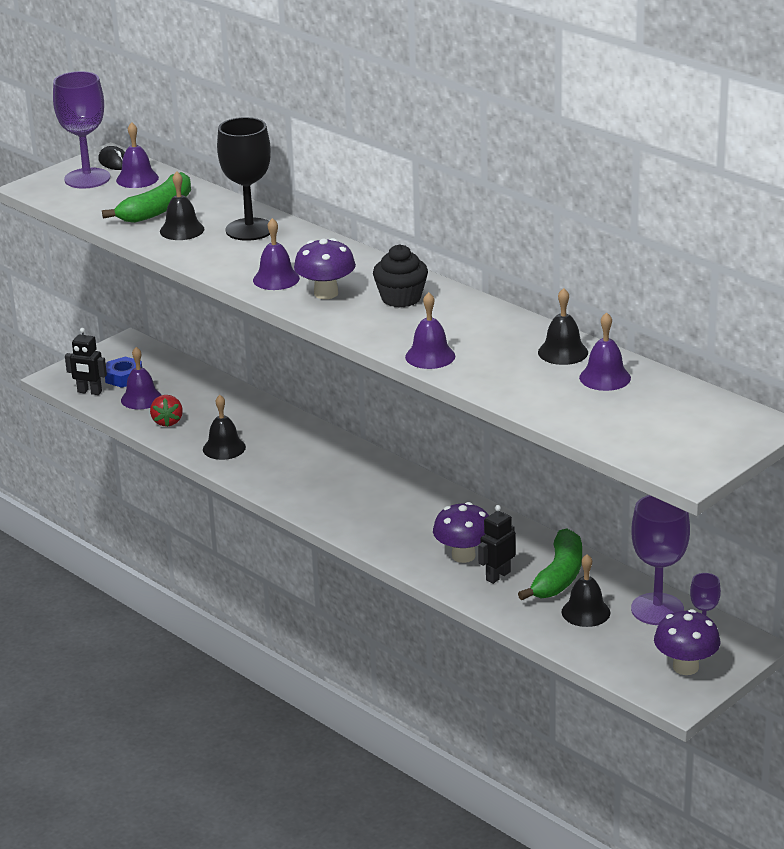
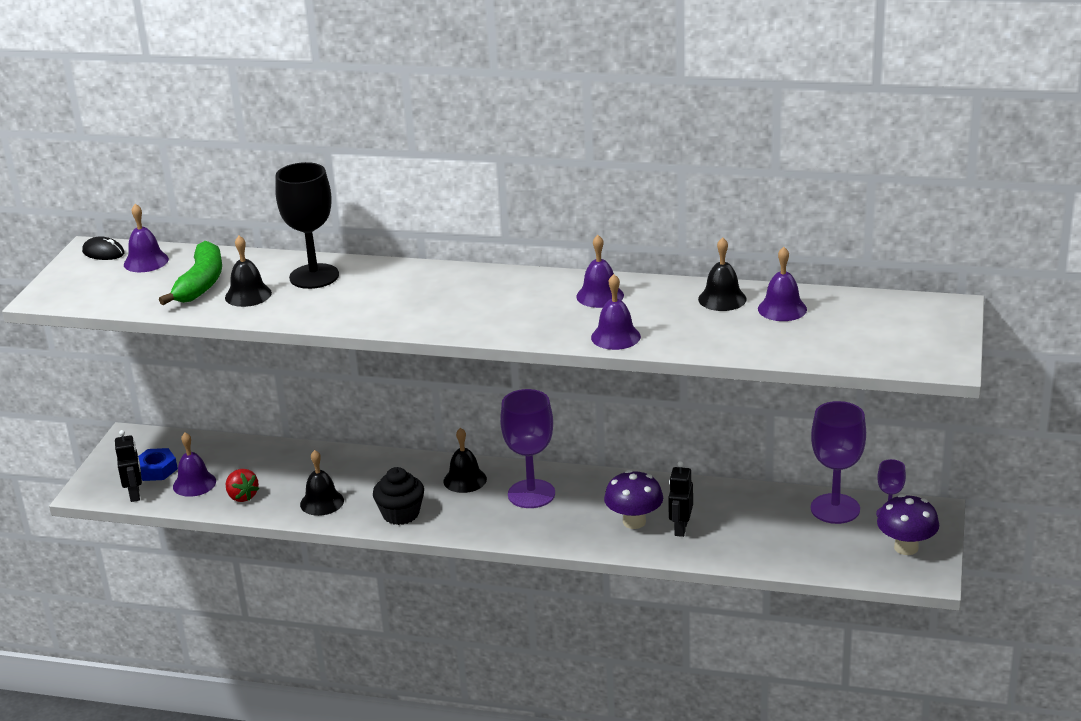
camera: 30 degrees left, 0 degrees up
purple goblet [53,71,110,189] -> purple goblet moved to [500,389,555,508]
black robot [65,328,107,395] -> black robot turned 90 degrees counterclockwise [115,430,142,502]
purple bell [253,218,300,290] -> purple bell moved to [576,235,624,308]
purple mushroom [294,238,356,299] -> none
black cupcake [373,245,428,308] -> black cupcake moved to [373,467,424,525]
green banana [518,528,582,600] -> none
black bell [561,554,610,627] -> black bell moved to [443,428,487,493]

